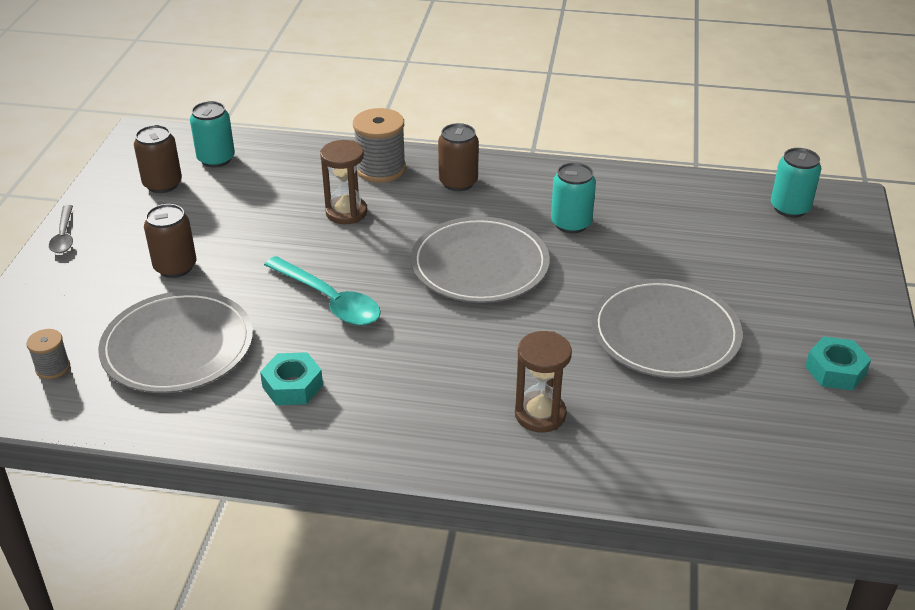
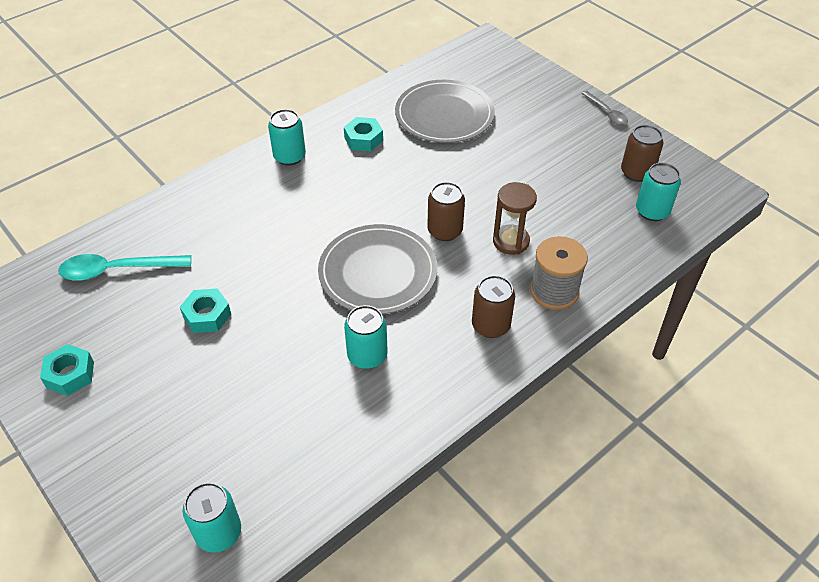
camera: 130 degrees right, 10 degrees up
grey spool [26,329,70,379] -> none
grey spoon [49,205,73,253] -> grey spoon turned 150 degrees counterclockwise [582,91,628,125]
brown can [144,204,196,278] -> brown can moved to [427,182,465,241]
turquoise spoon [264,256,381,326] -> turquoise spoon moved to [58,254,191,281]
brown hourglass [515,331,572,433] -> none
grey plate [591,279,743,379] -> turquoise nut [180,288,231,333]
none -> turquoise can [268,109,306,166]

